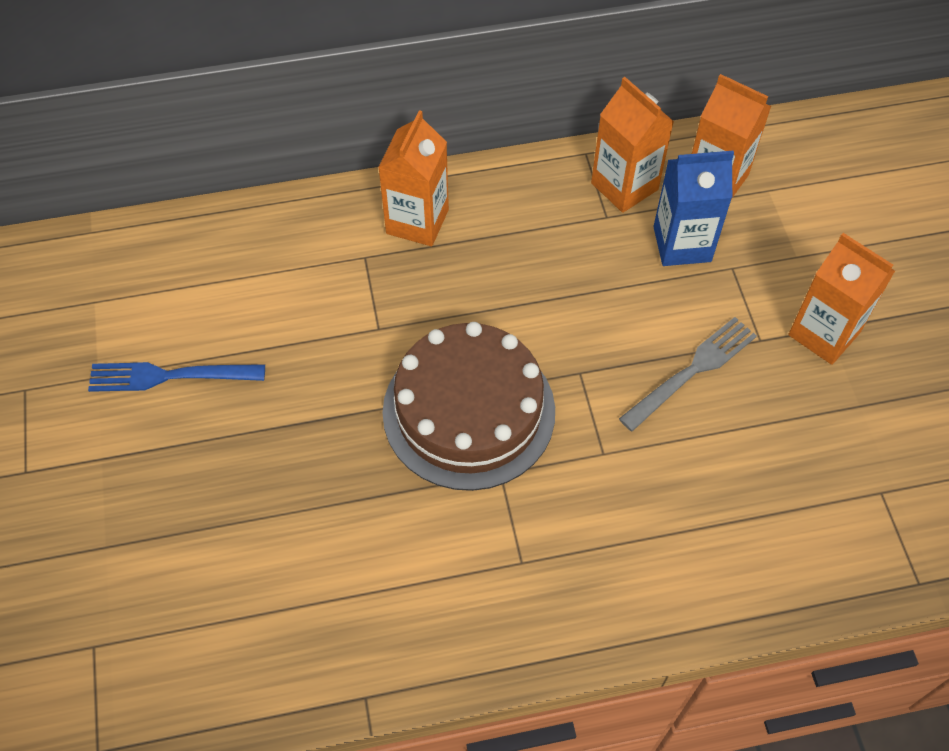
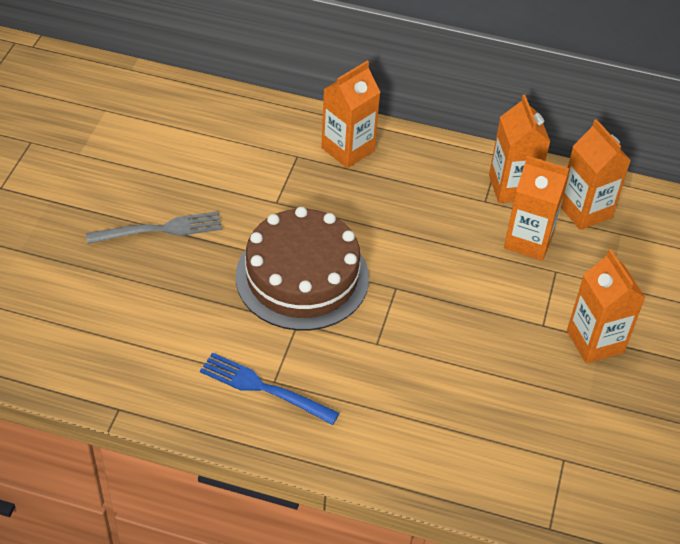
camera: 25 degrees right, 10 degrees down
blue fork [88,362,265,392] -> blue fork moved to [200,352,340,425]
grey fork [619,317,757,431] -> grey fork moved to [86,211,222,244]
blue carton [653,151,734,266] -> orange carton [504,156,569,261]

